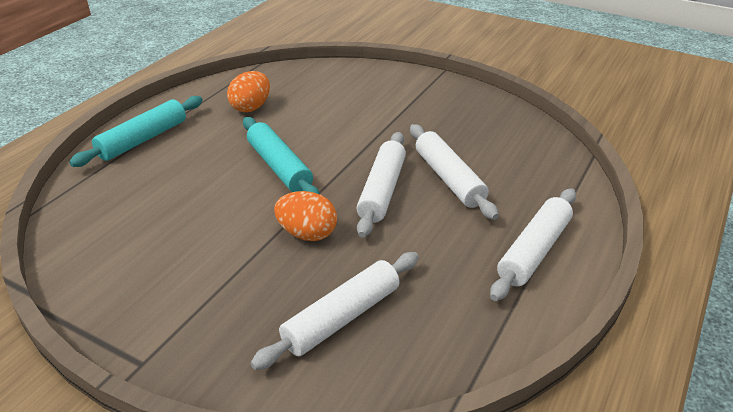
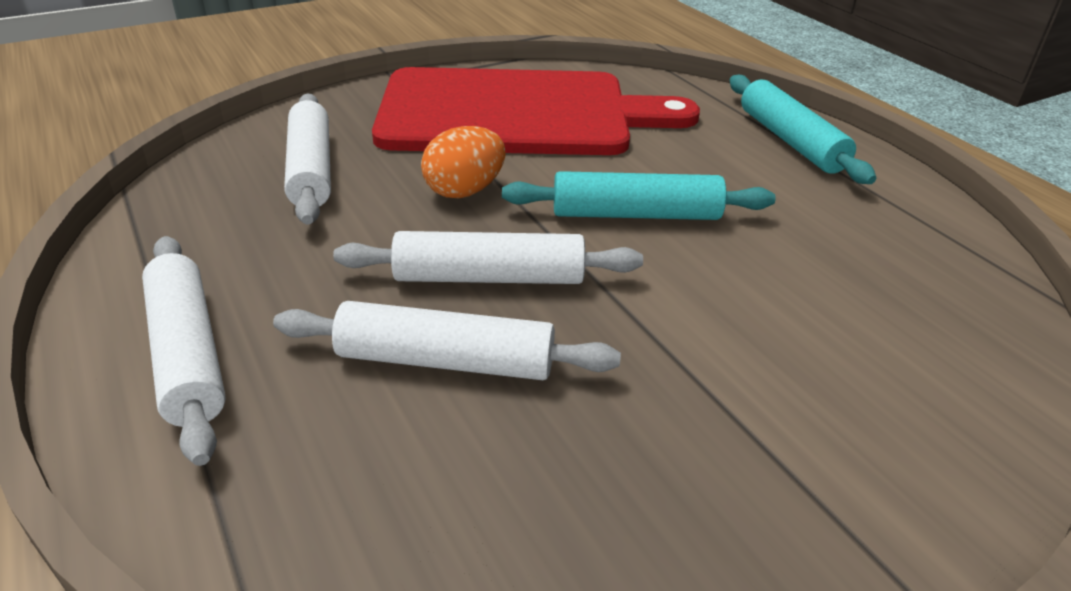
camera: 120 degrees right, 0 degrees up
orange egg [227,71,270,112] -> none
white rolling pin [356,132,406,238] -> white rolling pin turned 45 degrees counterclockwise [333,231,643,284]
none -> red cutting board [372,67,700,155]

